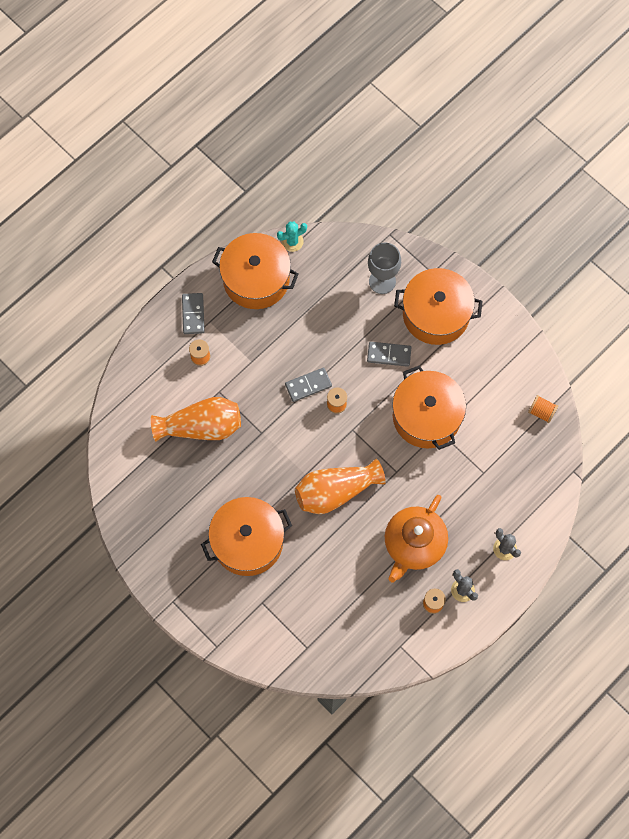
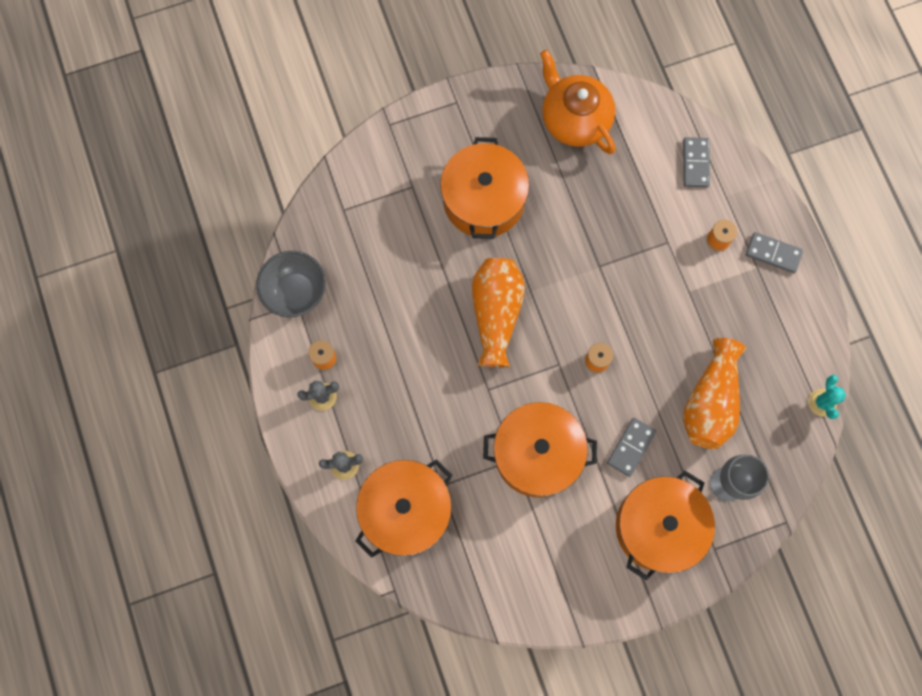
camera: 115 degrees right, 5 degrees up
orange vase [151,397,241,441] -> orange vase moved to [683,338,746,449]
orange pot [212,233,299,309] -> orange pot moved to [355,459,453,558]
grey domino [285,368,332,402] -> grey domino moved to [683,137,710,187]
orange teapot [385,495,448,582] -> orange teapot moved to [540,50,615,154]
orange spool [528,395,558,423] -> none
none -> grey bowl [256,251,326,317]

